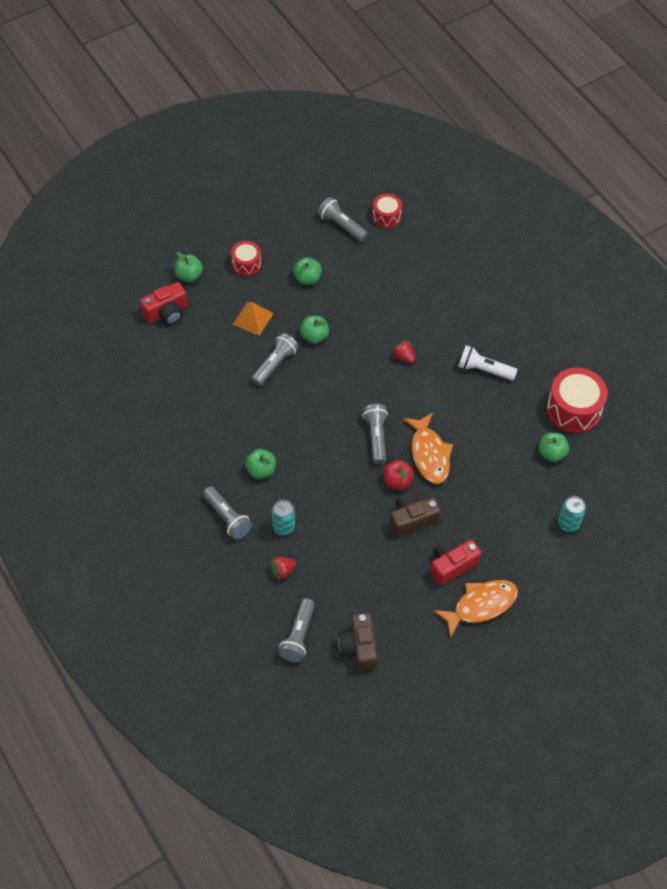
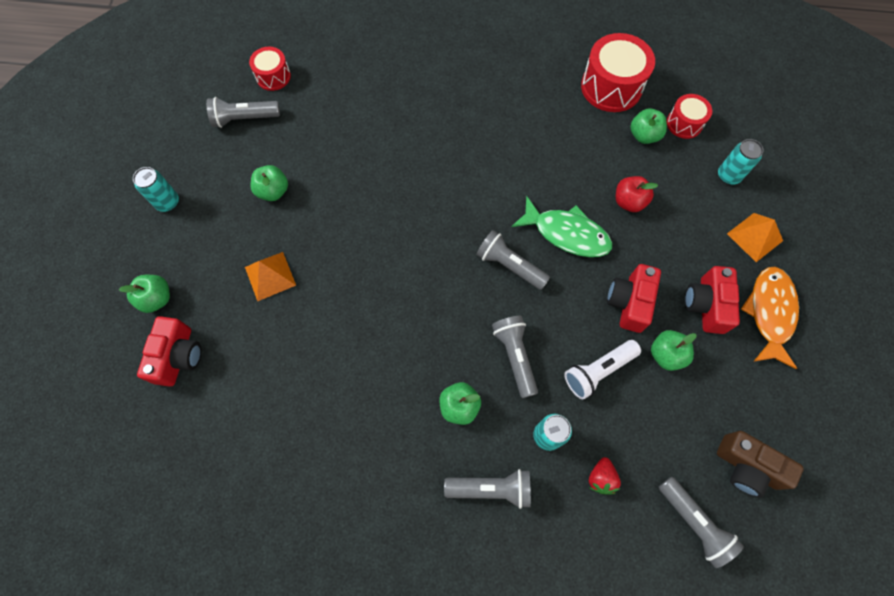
camera: 50 degrees left, 10 degrees up
red drum [231,241,261,276] -> red drum moved to [667,94,712,139]
grey flashlight [251,333,299,386] -> grey flashlight moved to [492,316,538,398]
green apple [300,316,329,344] -> green apple moved to [651,330,696,371]
red apple [383,460,414,490] -> red apple moved to [616,176,658,212]
brown camera [390,492,441,537] -> red camera [607,264,661,333]
red strawberry [392,340,415,363] -> none
orange fish [403,413,453,484] -> green fish [511,196,612,257]
white flashlight [458,345,517,381] -> white flashlight moved to [564,340,641,399]
none -> turquoise can [133,167,179,212]
none -> orange pyramid [727,213,783,262]

